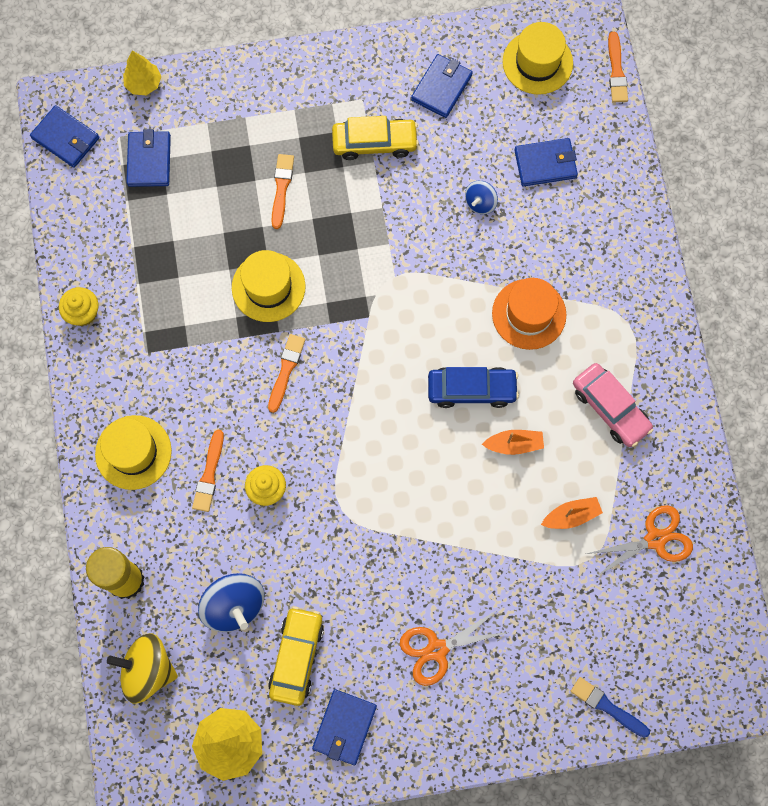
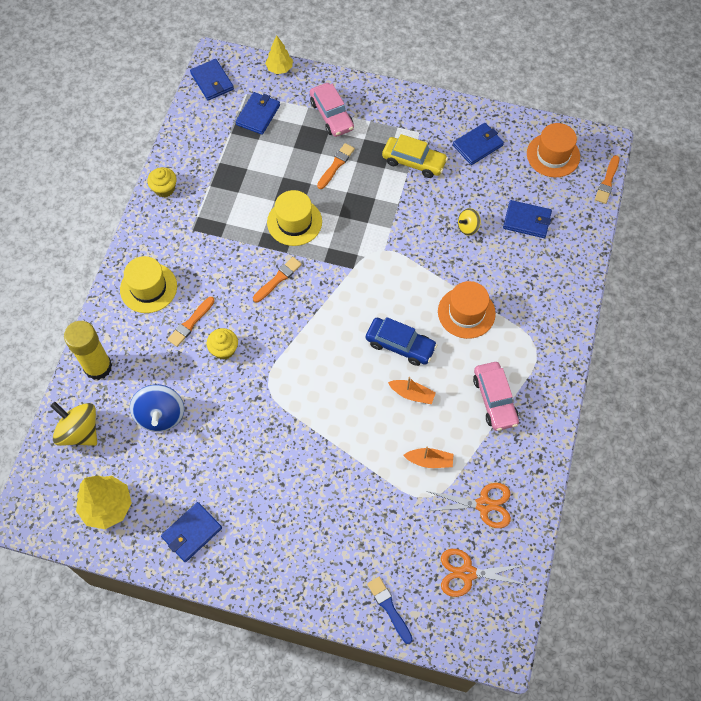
camera: 25 degrees right, 10 degrees down
yellow car [268,606,324,706] -> none
orange scissors [400,610,509,686] -> orange scissors moved to [441,549,527,597]
blue spinning top [465,181,498,215] -> yellow spinning top [458,208,481,236]
yellow hat [503,22,573,95] -> orange hat [527,123,580,178]
none -> pink car [310,83,354,137]

